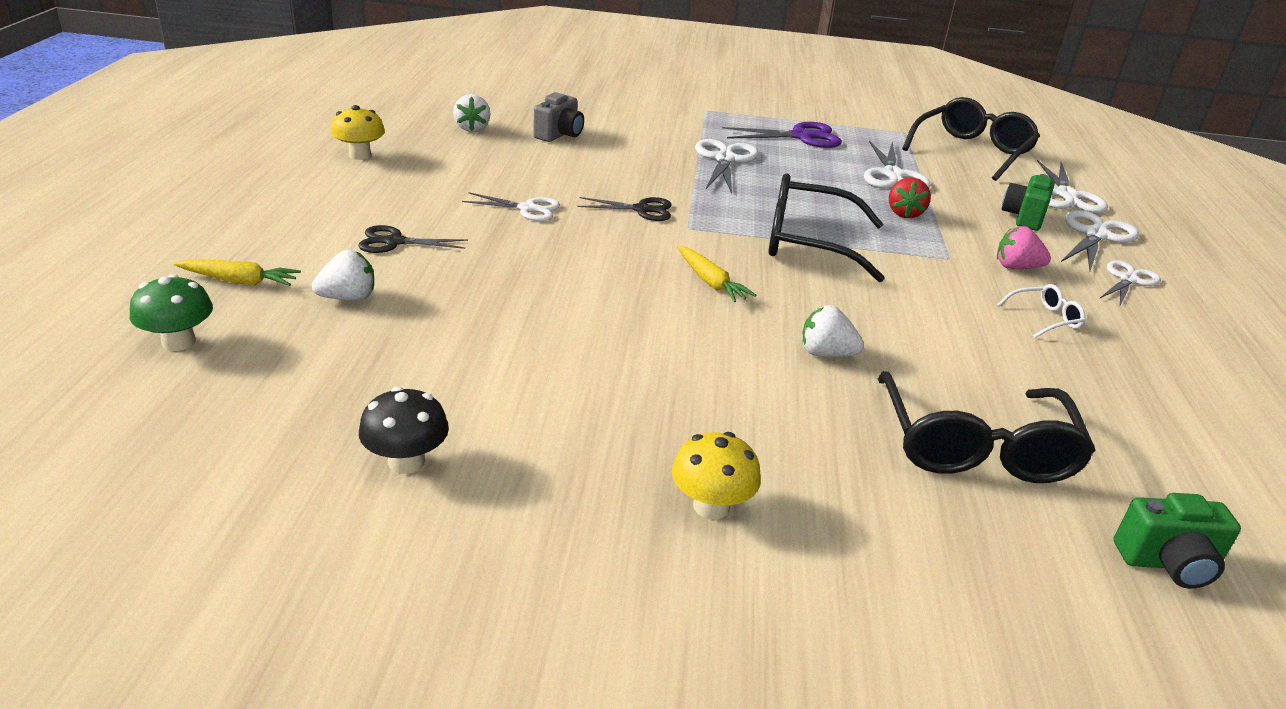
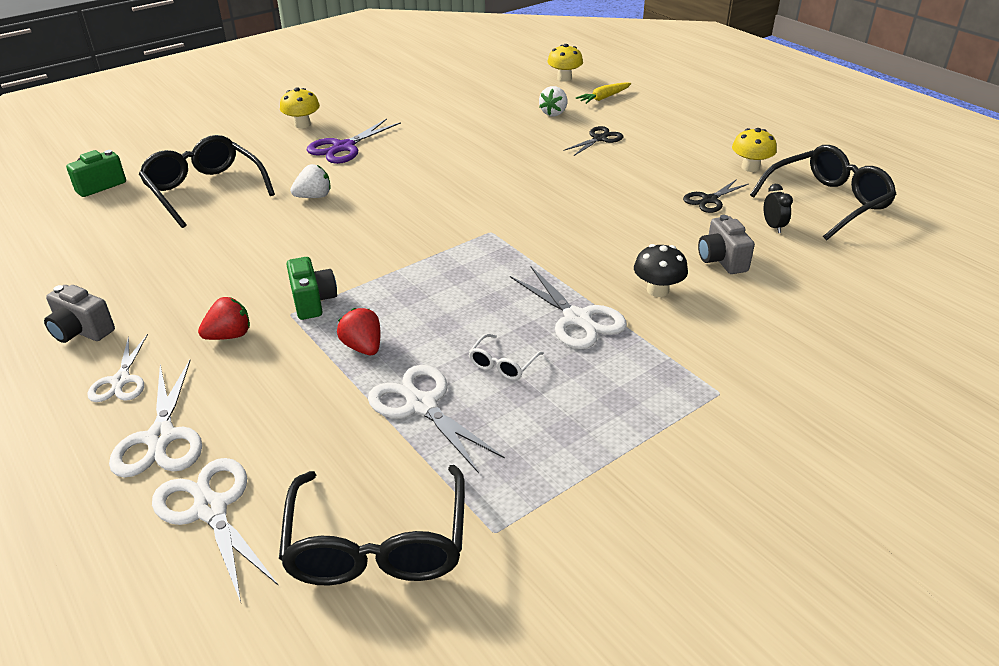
camera: 140 degrees right, 5 degrees up
green mushroom [130,274,213,351] -> yellow mushroom [547,44,583,82]
black mushroom [359,387,449,474] -> black mushroom moved to [634,244,688,297]
white strawberry [453,94,491,132] -> black clock [764,184,793,233]
white scissors [462,192,560,221] -> none
black scissors [578,197,672,221] -> black scissors moved to [683,179,748,213]
yellow carrot [677,246,756,302] -> none
purple scissors [722,122,842,148] -> purple scissors moved to [307,118,401,164]
black glasses [768,174,885,282] -> black glasses moved to [750,145,897,240]
pink strawberry [997,226,1051,269] -> red strawberry [198,297,250,340]
white glasses [997,284,1085,338] -> white glasses moved to [468,334,544,380]
green camera [1002,174,1055,231] -> green camera moved to [286,257,337,320]
none -> grey camera [44,285,115,343]

